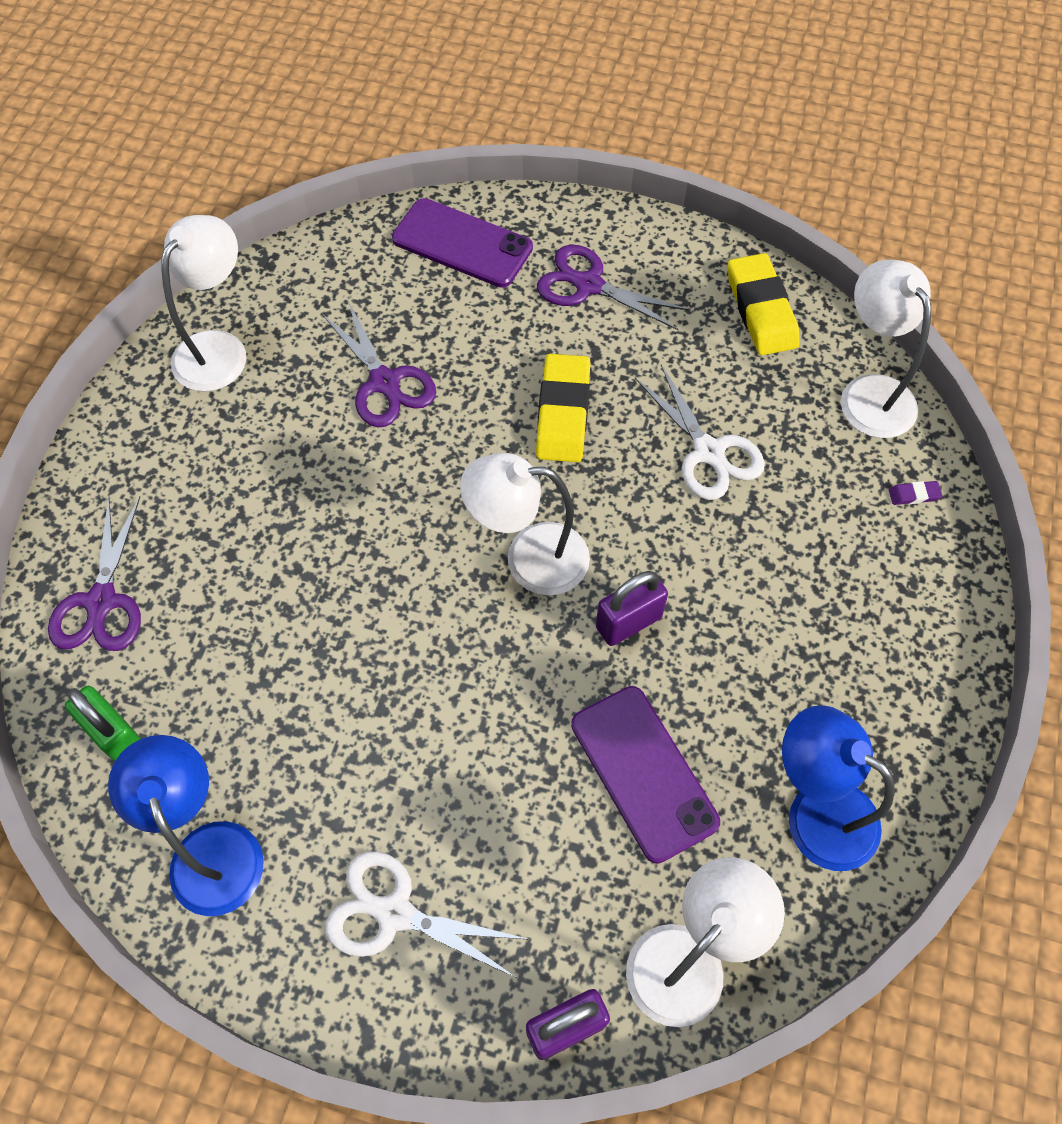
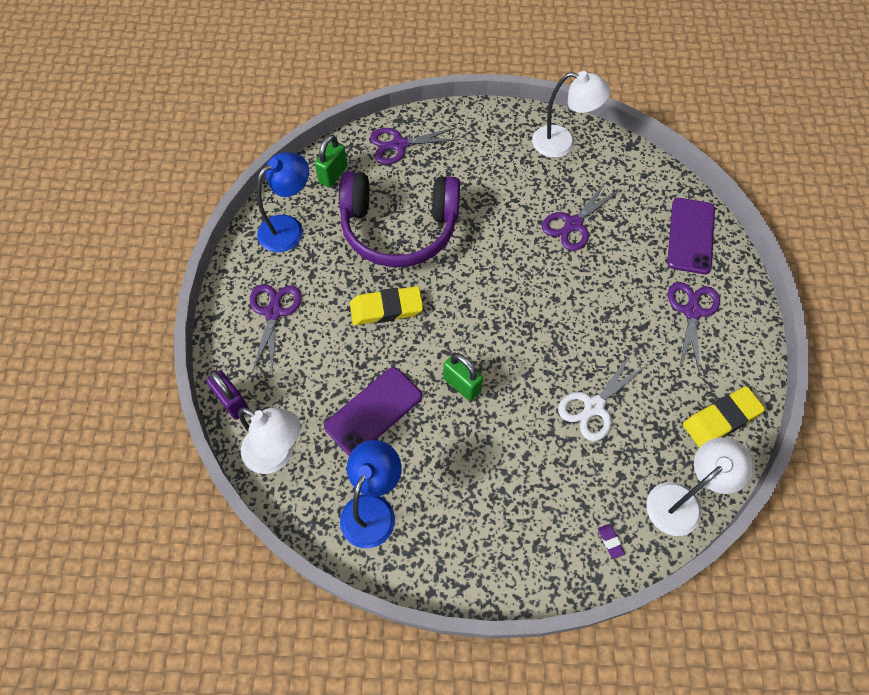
camera: 75 degrees right, 0 degrees up
white scissors [325,851,530,978] -> purple scissors [250,284,302,372]
white lamp [460,453,590,595] -> none
yellow eraser [536,354,591,462] -> yellow eraser moved to [350,286,423,325]
purple padlock [596,571,668,646] -> green padlock [443,353,483,401]
none -> purple headphones [339,171,460,267]

